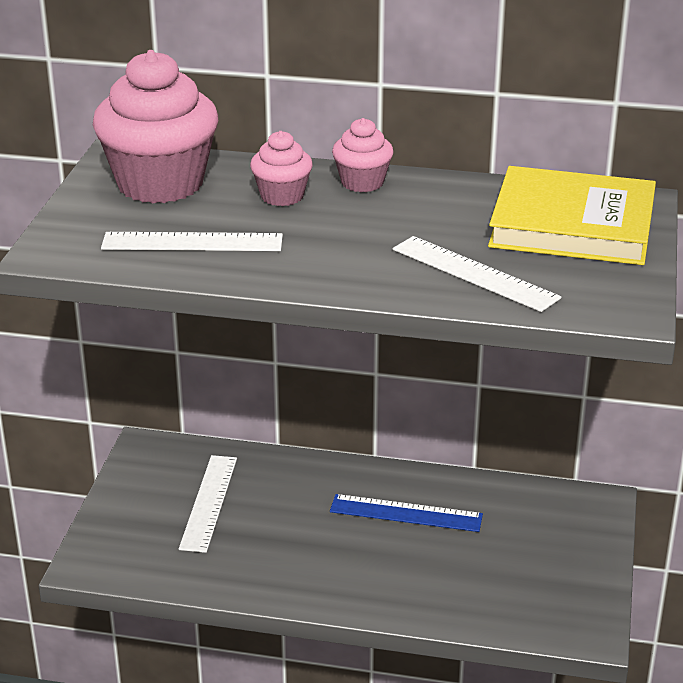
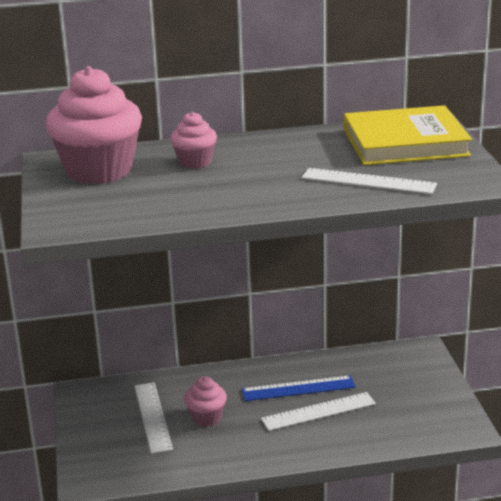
camera: 20 degrees left, 5 degrees down
white ruler [101,232,283,251] -> white ruler moved to [261,392,376,431]
pink cupcake [332,118,394,192] -> pink cupcake moved to [184,376,227,426]

